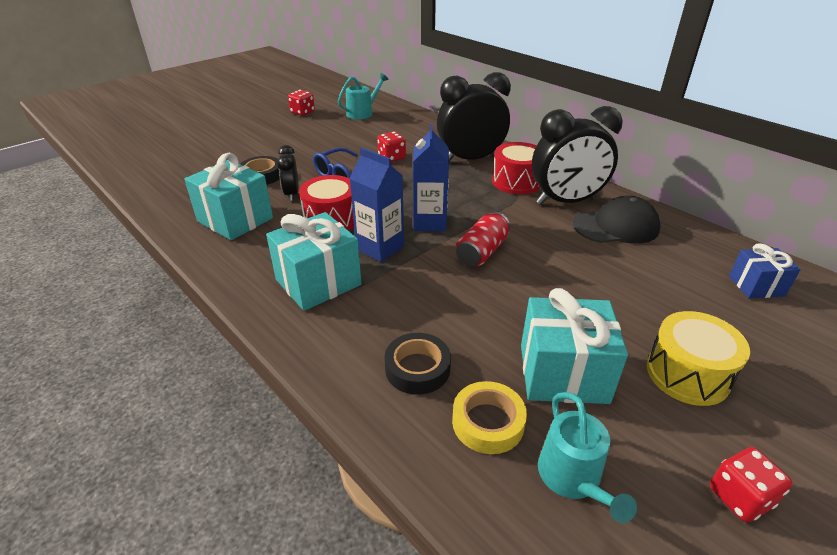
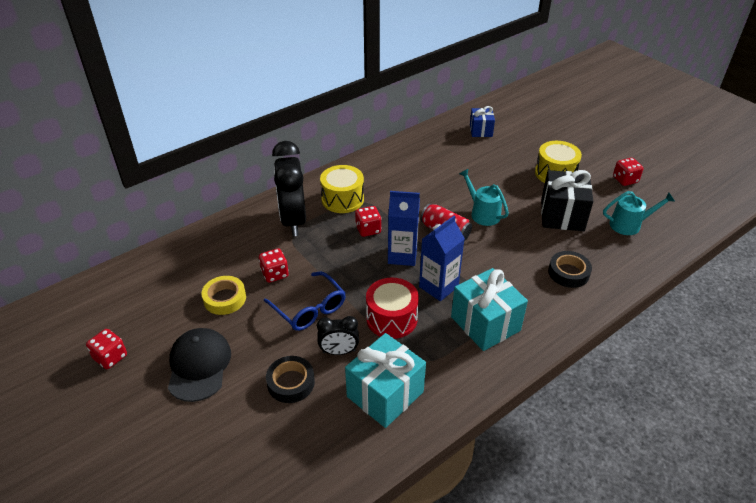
camera: 85 degrees left, 5 degrees up
turquoise watering can [338,73,388,120] -> turquoise watering can moved to [459,169,509,226]
yellow tape [452,381,527,454] -> yellow tape moved to [202,276,246,315]
red drum [492,142,540,194] -> yellow drum [320,165,364,213]
turquoise gift [521,288,628,404] -> black gift [541,170,594,231]
black clock [532,106,623,205] -> none
black cap [573,196,660,244] -> black cap moved to [168,328,231,402]
none -> red dice [355,206,381,237]

